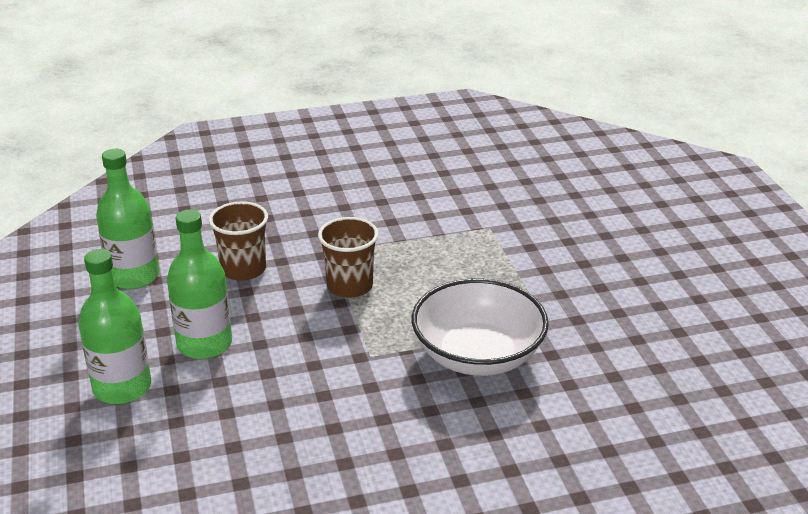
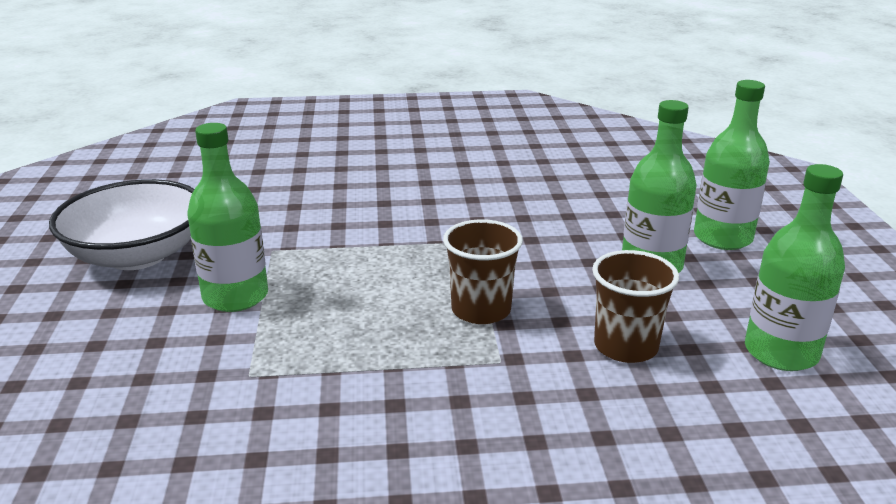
camera: 170 degrees left, 5 degrees down
white bowl [412,279,549,376] -> white bowl moved to [49,179,194,270]
none -> green bottle [187,123,268,312]

